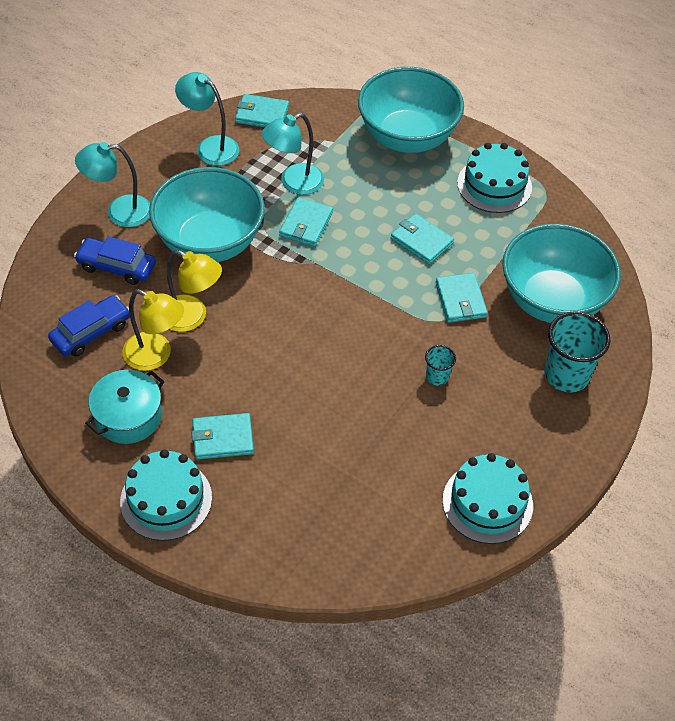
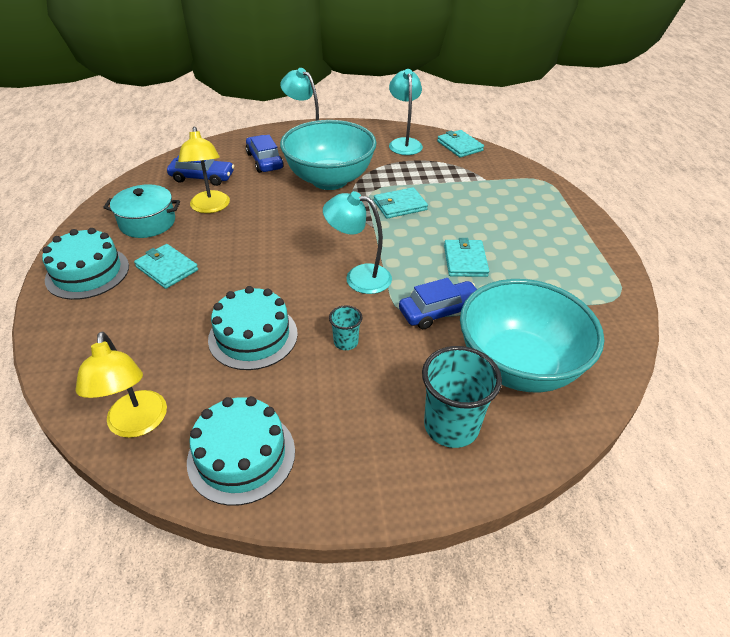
camera: 50 degrees right, 10 degrees down
yellow lamp [167,250,222,332] -> yellow lamp moved to [75,332,167,438]
turquoise lamp [262,113,324,195] -> turquoise lamp moved to [323,191,392,294]
turquoise bowl [358,67,464,153] -> none
turquoise wallet [435,273,488,323] -> blue car [399,278,477,329]
turquoise cake [457,143,532,213] -> turquoise cake moved to [208,286,298,370]

